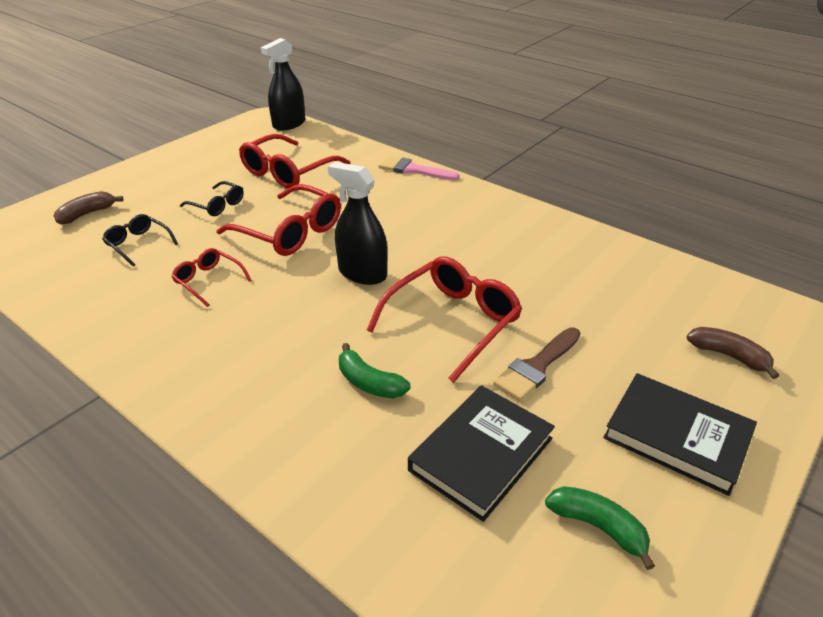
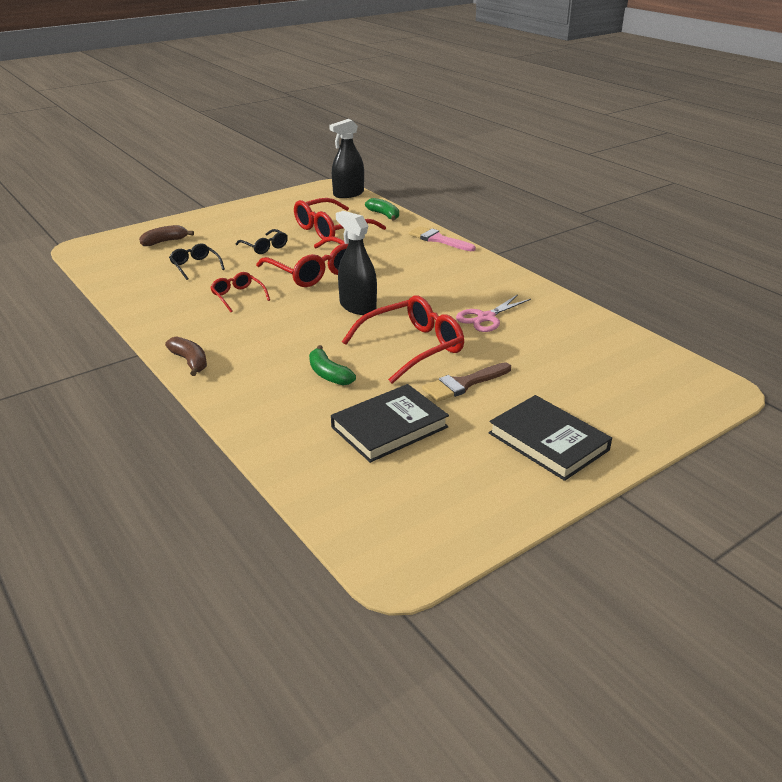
camera: 15 degrees right, 5 degrees down
green banana [545,486,655,570] -> green banana moved to [365,198,399,221]
brown banana [687,327,780,379] -> brown banana moved to [165,336,207,376]
none -> pink scissors [456,294,531,332]

